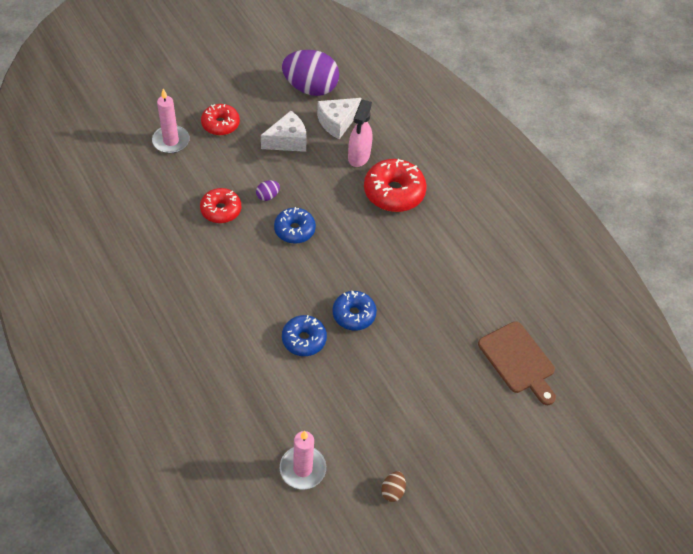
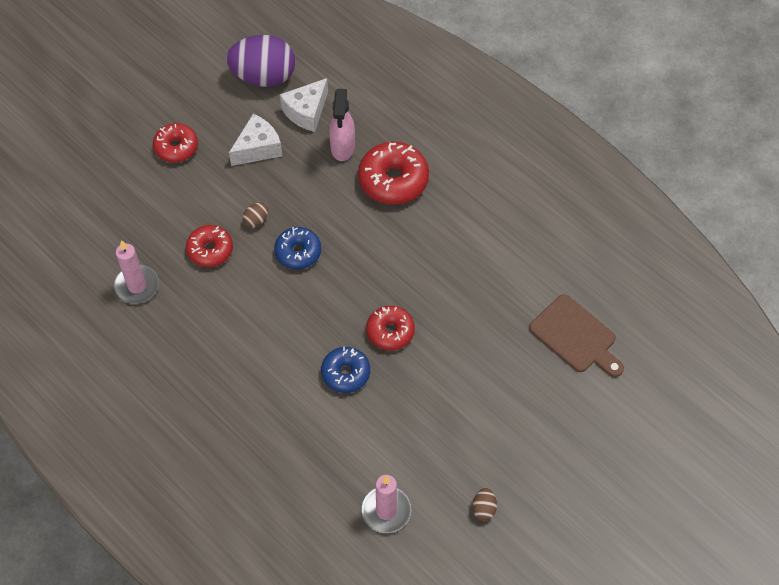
camera: 10 degrees left, 5 degrees up
pink candle [152,89,190,153] -> pink candle moved to [114,240,159,304]
purple egg [256,180,280,201] -> brown egg [243,202,268,228]
blue donut [332,291,377,331] -> red donut [366,305,415,351]

